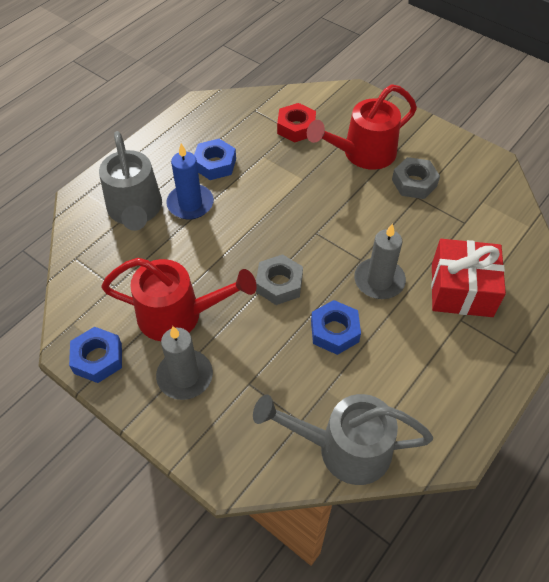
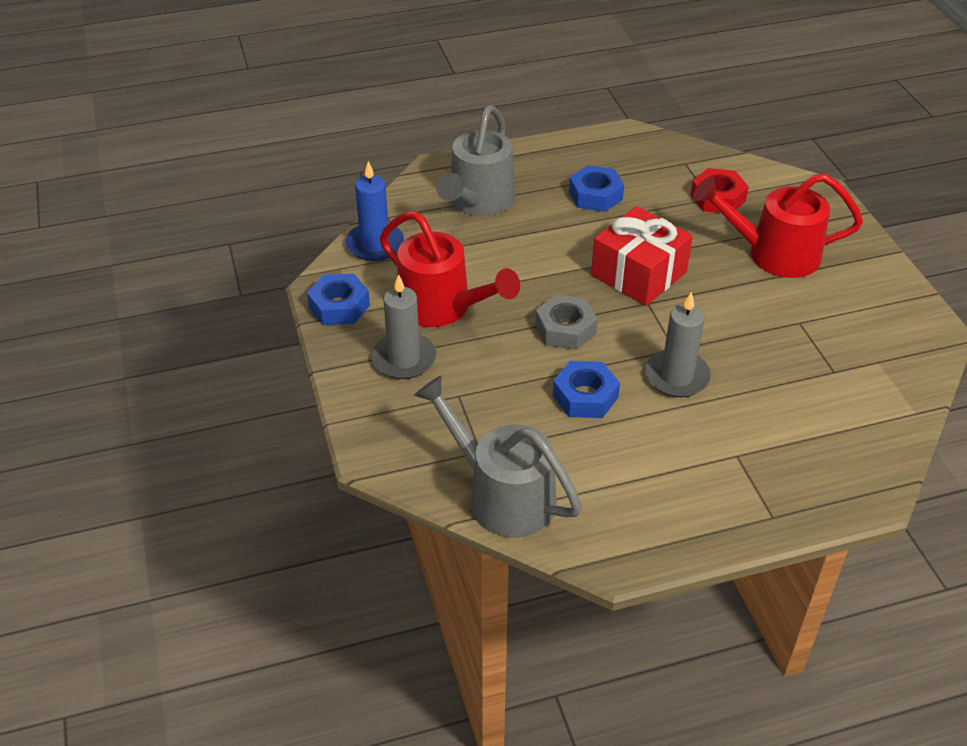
camera: 35 degrees right, 10 degrees down
blue candle [166,144,214,219] -> blue candle moved to [346,161,404,261]
grey nut [392,157,440,199] -> none
red gift [431,239,506,317] -> red gift moved to [591,206,693,306]

